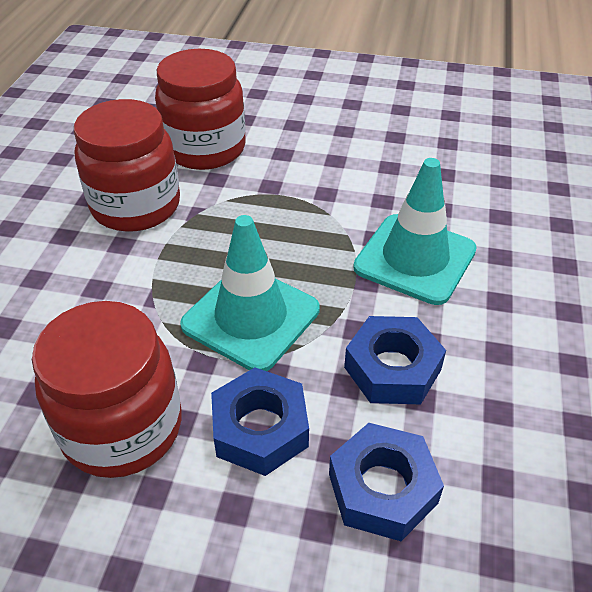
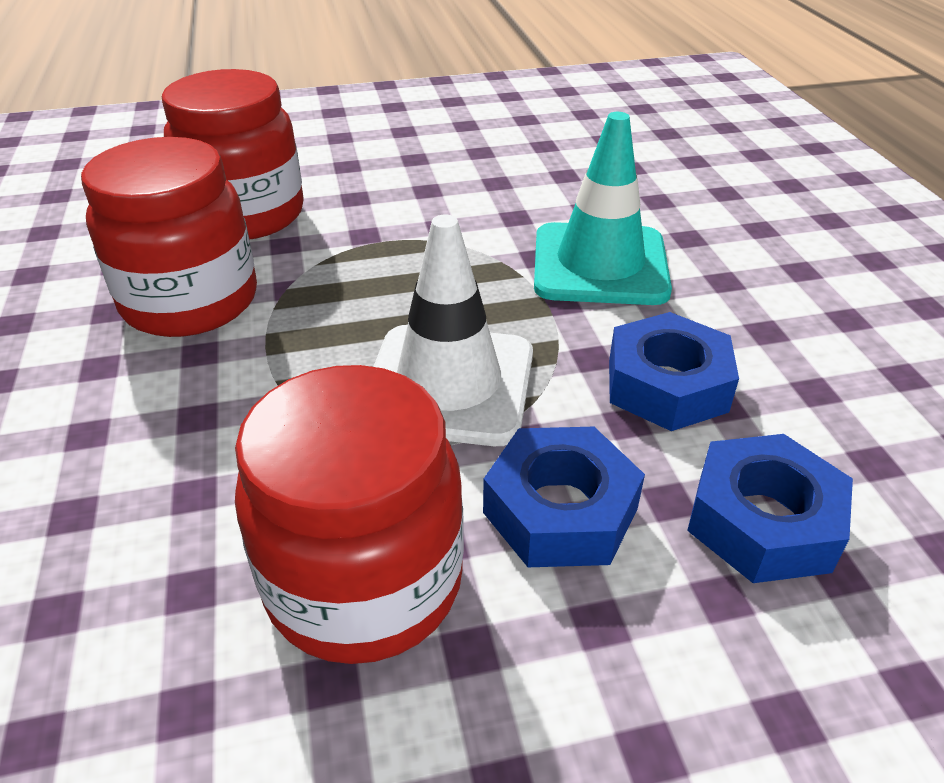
camera: 25 degrees left, 5 degrees down
turquoise traffic cone [180,215,320,371] -> white traffic cone [373,215,533,446]

